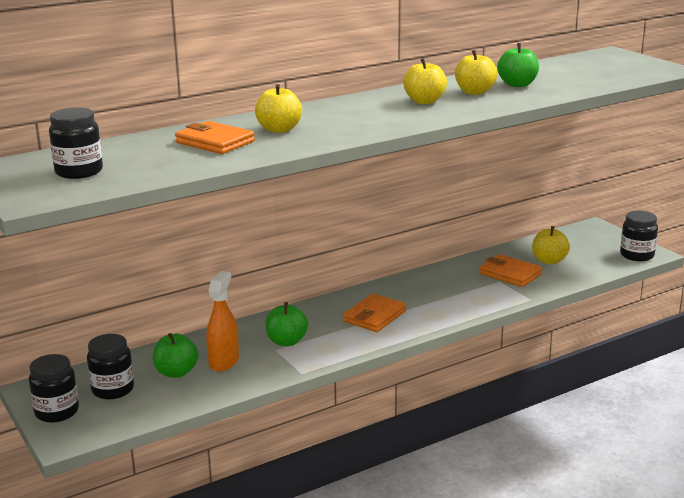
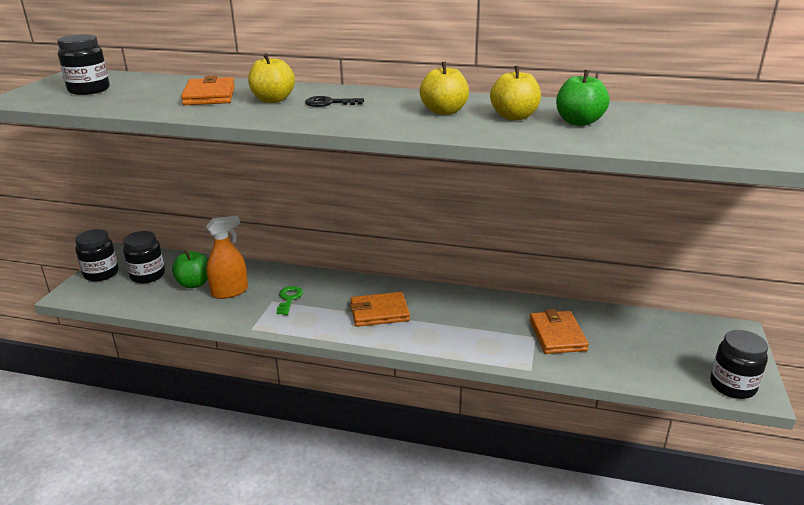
camera: 45 degrees right, 5 degrees up
green apple [265,302,308,346] -> green key [276,286,303,315]
yellow apple [532,226,570,265] -> none
none -> black key [305,96,364,107]

